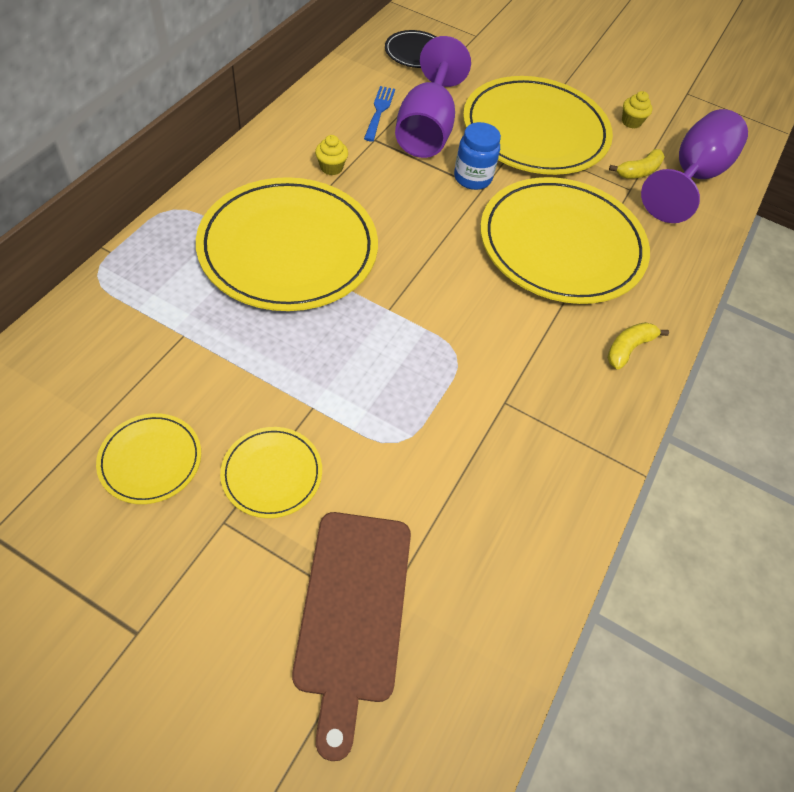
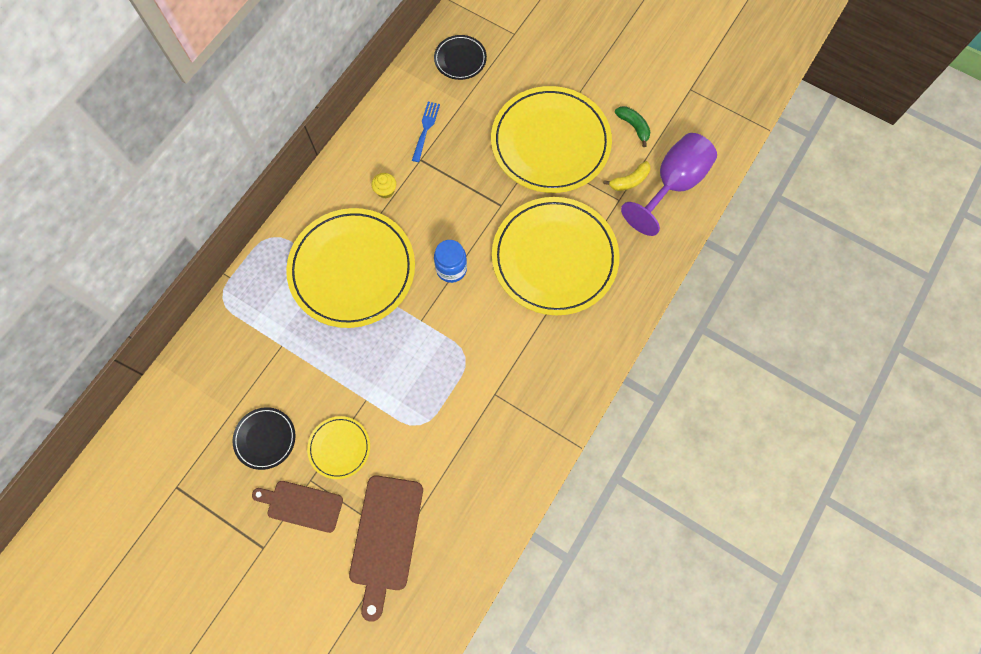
camera: 10 degrees right, 15 degrees up
yellow plate [96,413,201,504] -> black plate [233,407,296,470]
purple goblet [395,36,471,158] -> none
blue jar [454,122,501,190] -> blue jar moved to [434,240,467,283]
yellow banana [607,322,669,370] -> none
yellow cupcake [622,91,652,129] -> green banana [615,106,650,147]
none -> brown cutting board [252,481,343,533]

